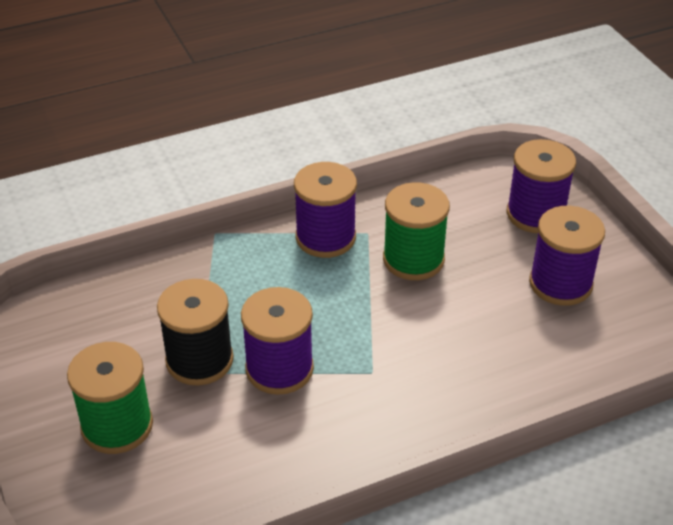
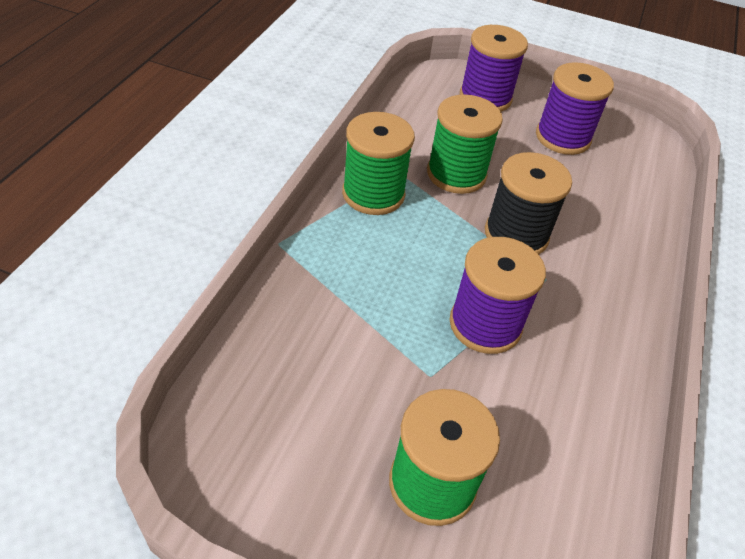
camera: 50 degrees left, 5 degrees up
black spool [157,279,234,386] -> black spool moved to [485,152,572,254]
purple spool [294,162,357,258] -> green spool [342,112,415,215]

